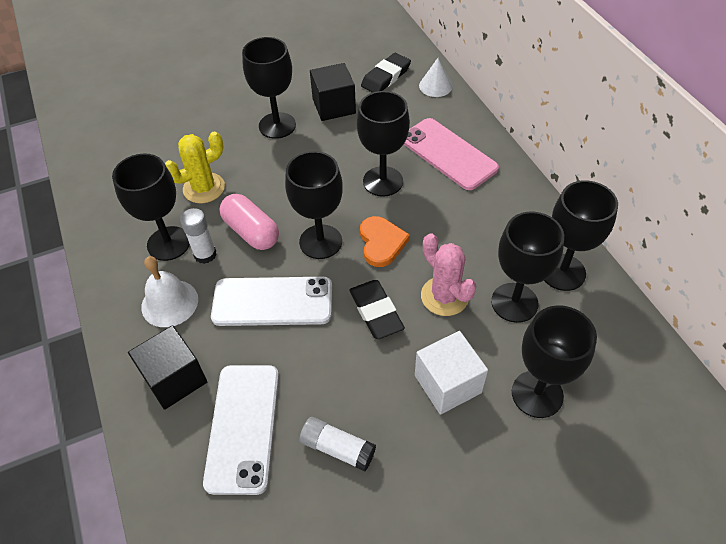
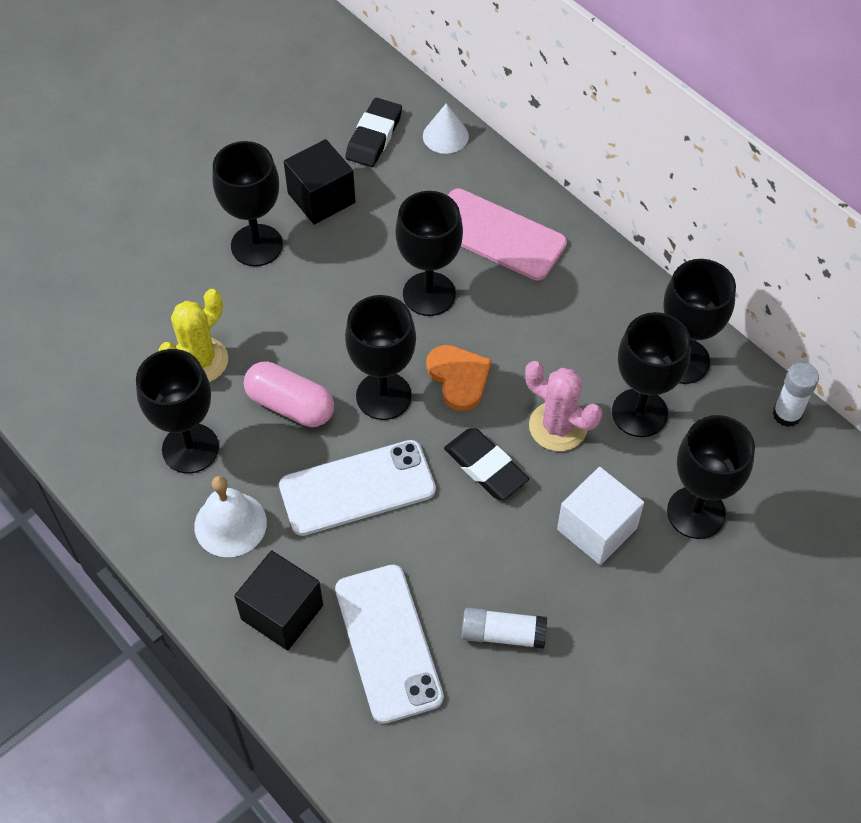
camera: 20 degrees left, 5 degrees up
white glue stick [180,208,217,264] -> white glue stick moved to [773,362,819,427]

